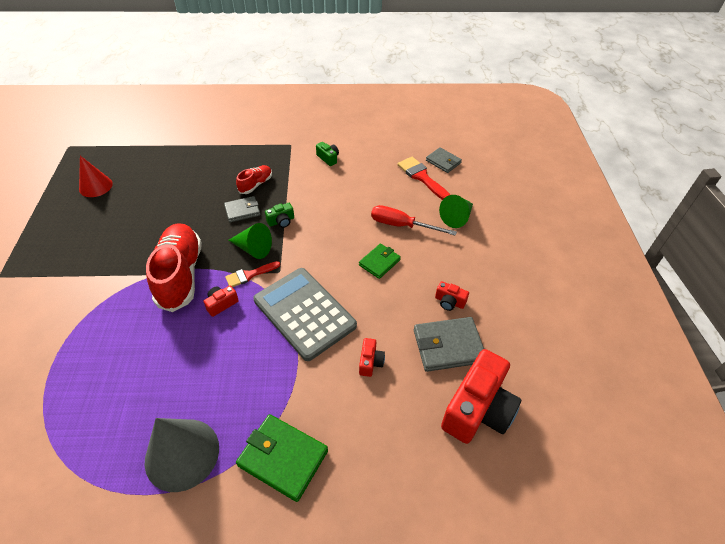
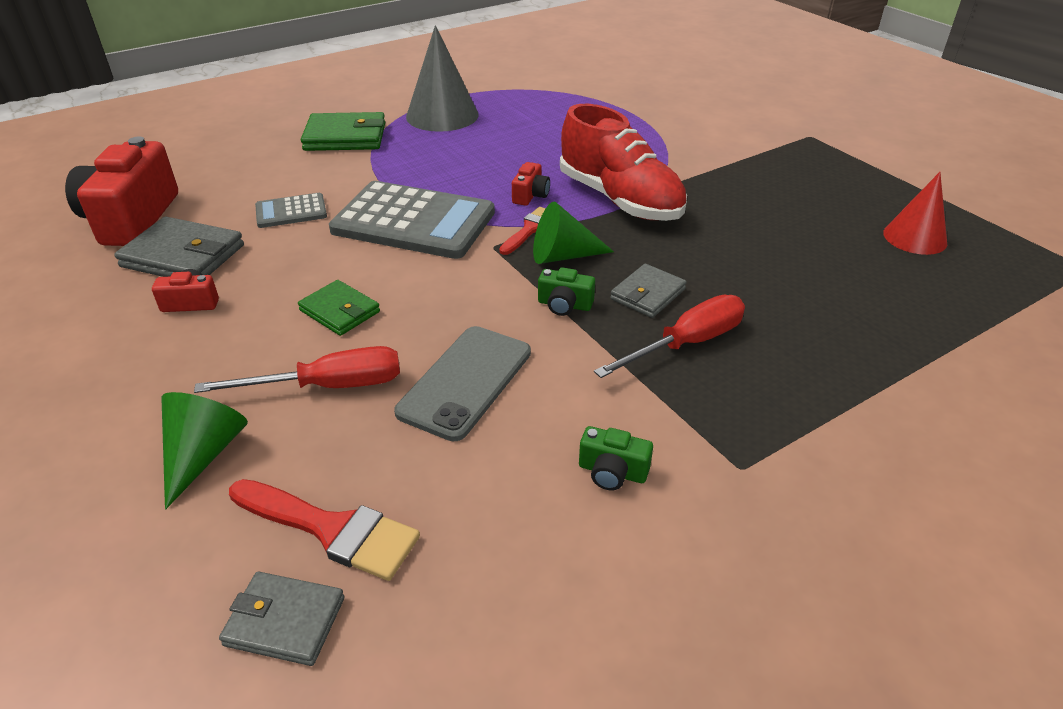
camera: 150 degrees right, 10 degrees down
red shoe [236,165,272,194] -> red screwdriver [594,295,745,378]
green camera [265,203,294,228] -> green camera turned 105 degrees counterclockwise [538,267,595,316]
green wallet [359,244,401,279] -> green wallet turned 60 degrees counterclockwise [298,280,380,336]
red camera [359,338,385,377] -> grey calculator [255,193,327,228]
grey wallet [414,317,484,372] -> grey wallet turned 60 degrees clockwise [114,217,244,277]
none -> grey phone [394,326,531,441]

